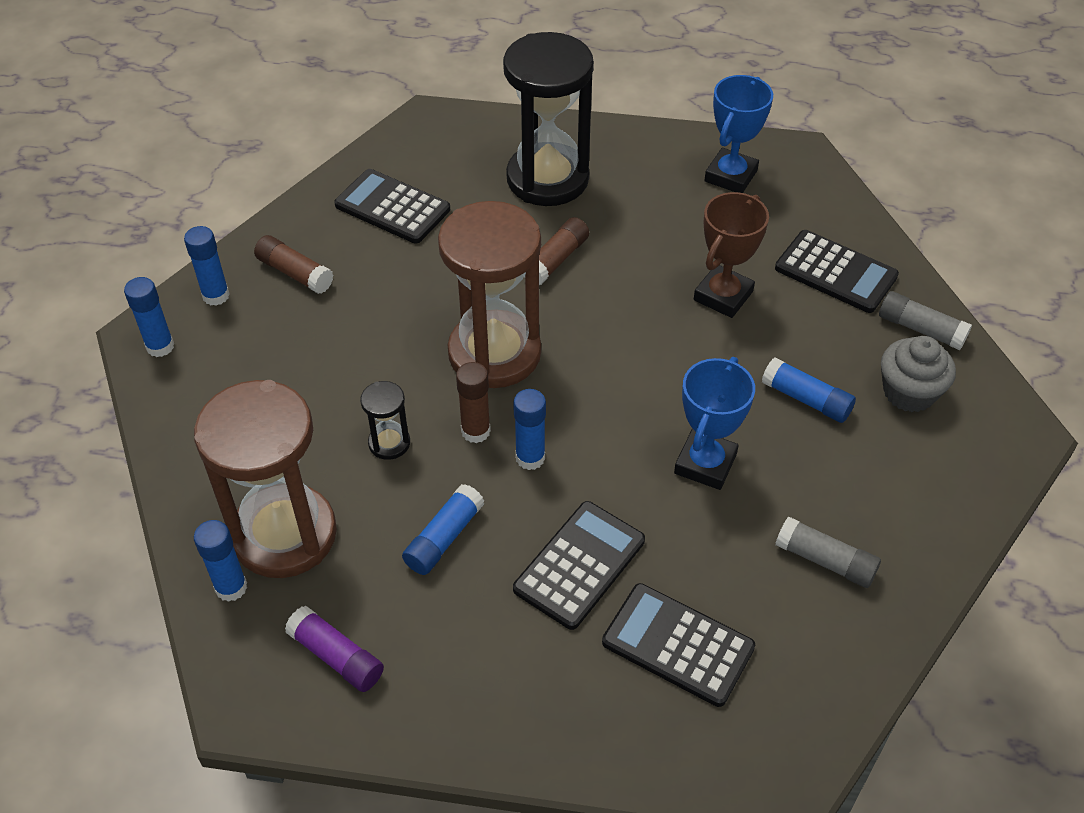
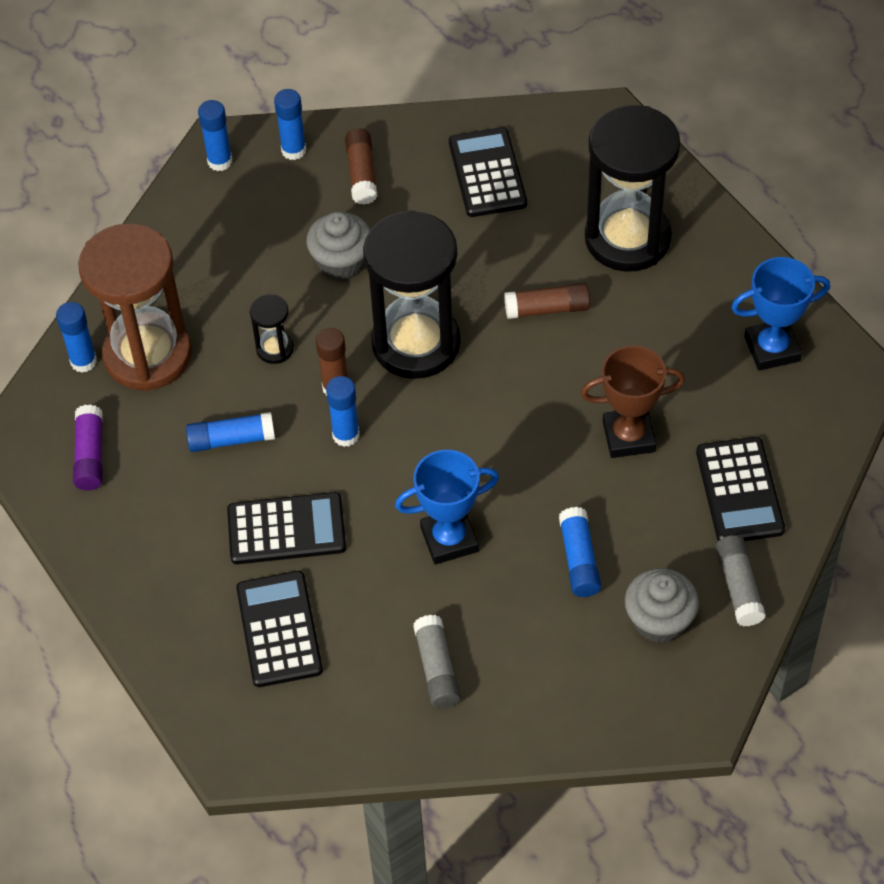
camera: 50 degrees right, 5 degrees up
brown hourglass [438,201,541,388] -> black hourglass [363,210,461,379]
none -> grey cupcake [306,212,370,280]

